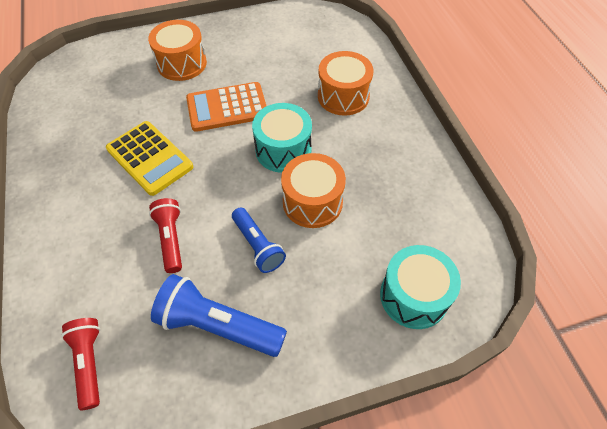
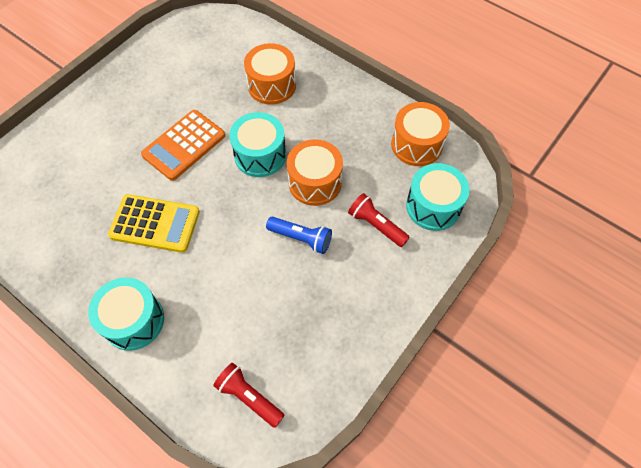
camera: 35 degrees left, 5 degrees up
orange drum [148,20,207,81] -> orange drum moved to [391,102,450,166]
red flashlight [149,198,182,273] -> red flashlight moved to [348,193,410,247]
blue flashlight [151,274,287,357] -> none
none -> turquoise drum [88,277,164,351]

